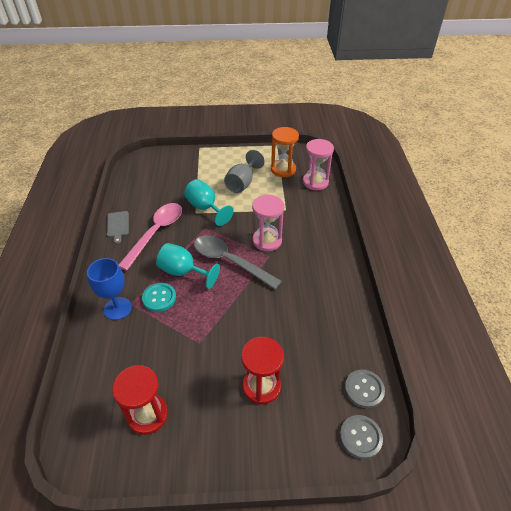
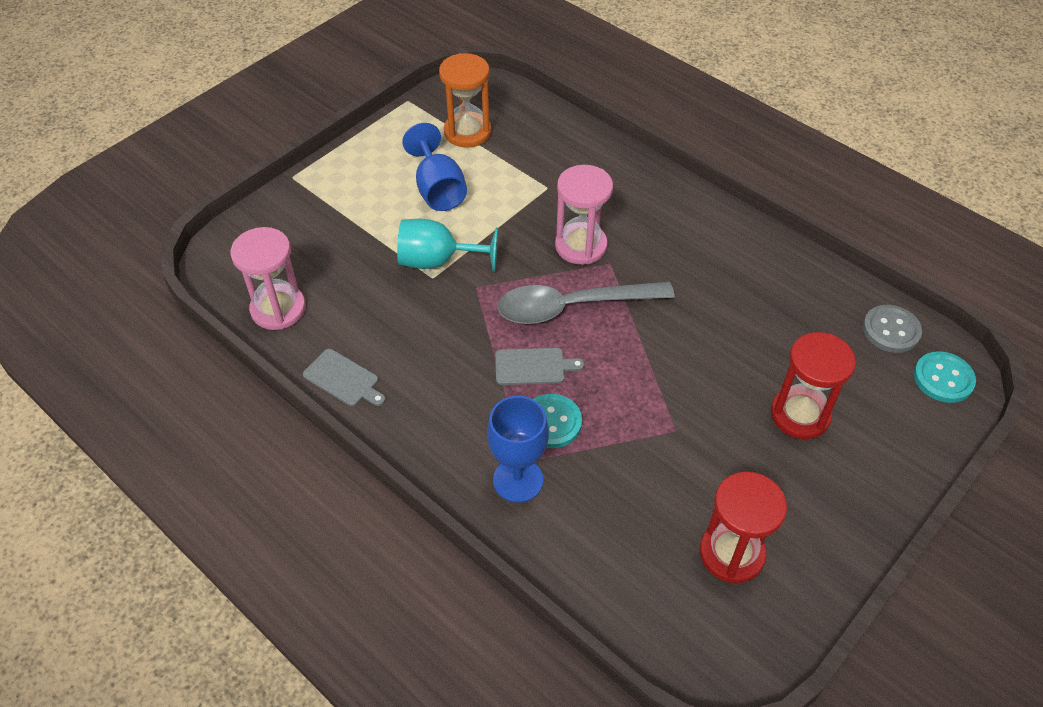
camera: 45 degrees left, 5 degrees up
pink spoon [119,203,182,271] -> none
turquoise goblet [156,243,220,289] -> grey cutting board [495,348,585,385]
grey goblet [224,150,265,193] -> blue goblet [402,123,467,211]
pink hourglass [303,139,334,190] -> pink hourglass moved to [231,227,306,330]
grey button [340,415,383,459] -> turquoise button [914,351,976,403]

